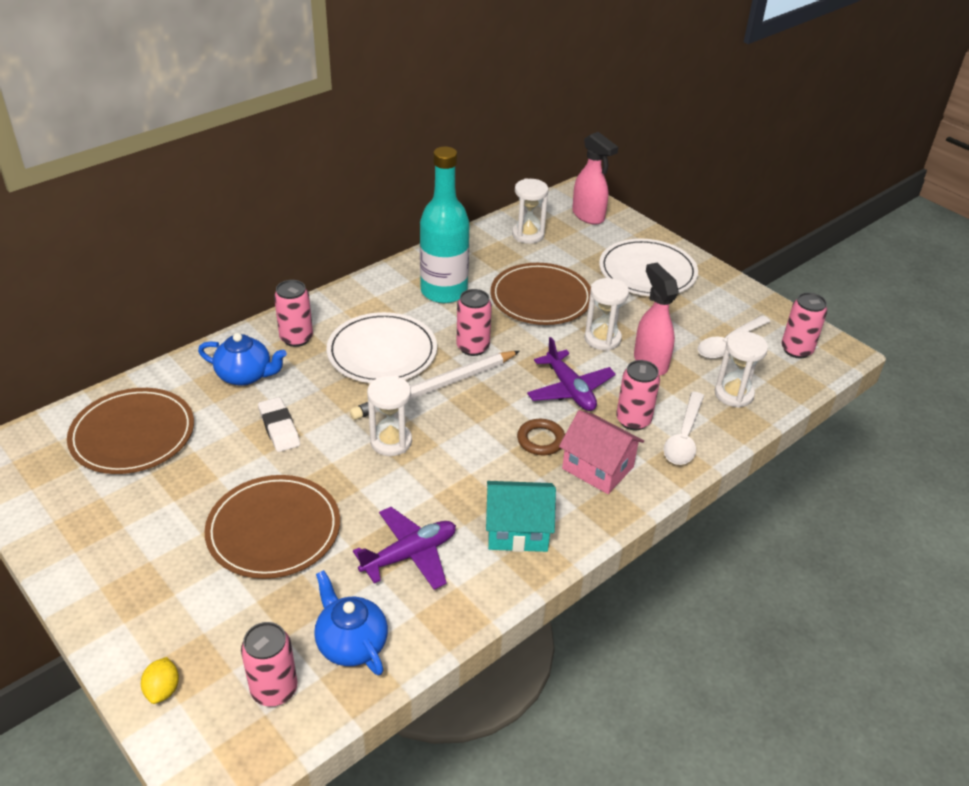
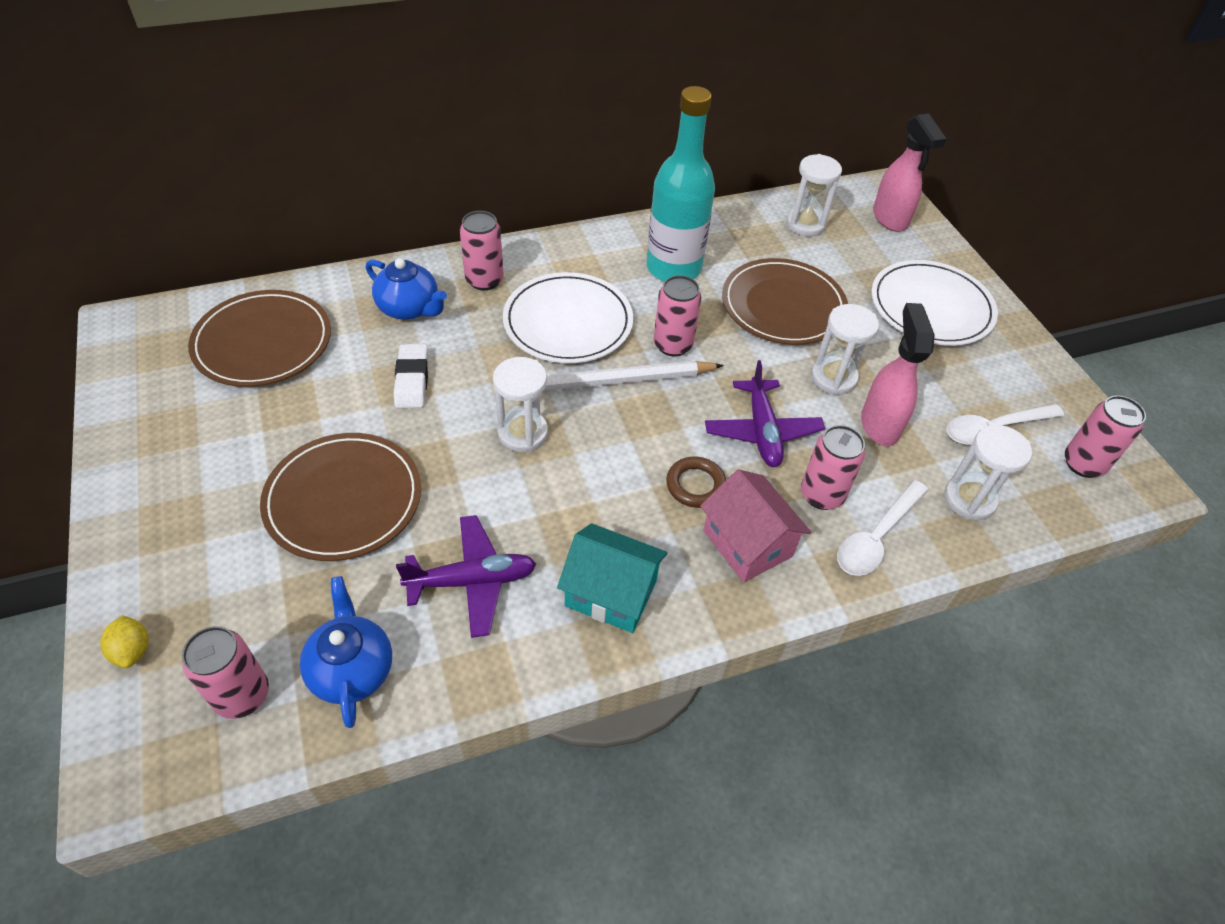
camera: 20 degrees right, 10 degrees up
yellow lemon [141,657,179,704] -> yellow lemon turned 45 degrees counterclockwise [100,615,148,668]

